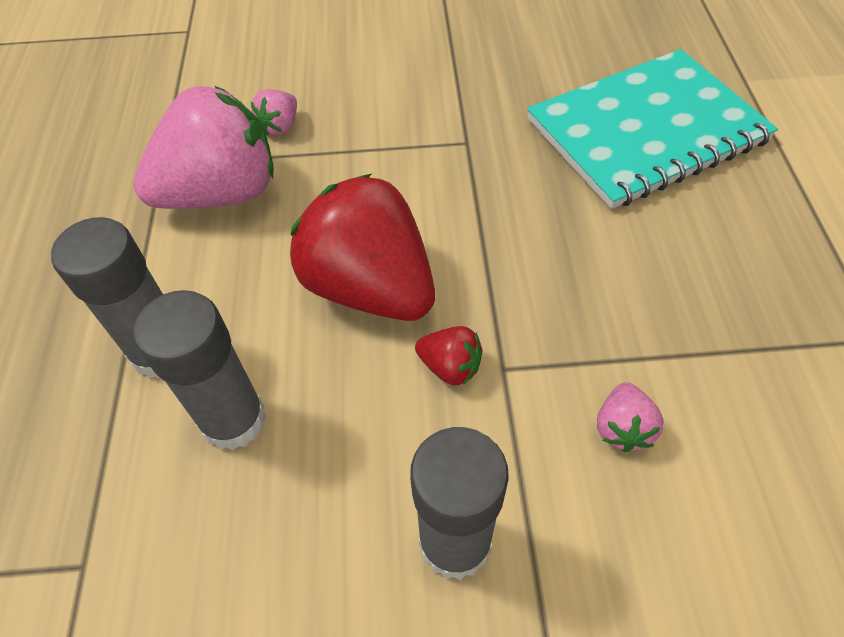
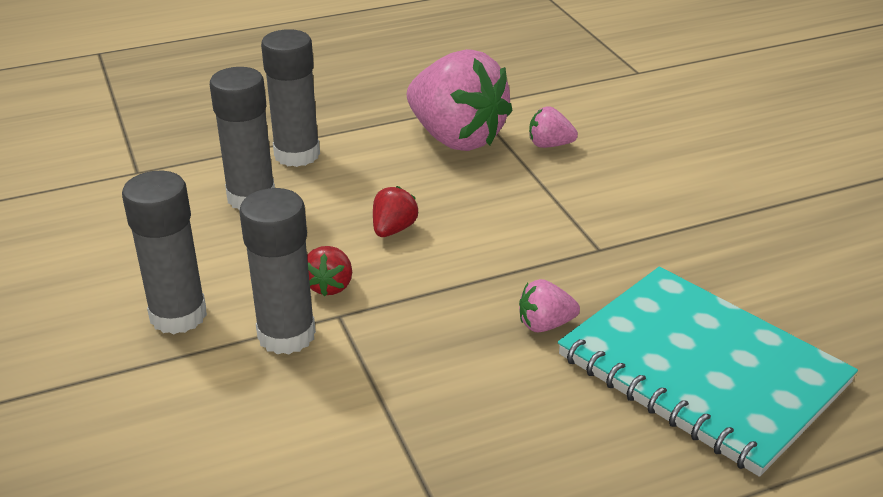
camera: 70 degrees right, 20 degrees down
red strawberry [290,174,435,321] -> red strawberry [373,186,418,237], size x0.42
pink strawberry [597,382,664,452] -> pink strawberry moved to [519,279,580,332]
none -> grey glue stick [239,188,316,355]

